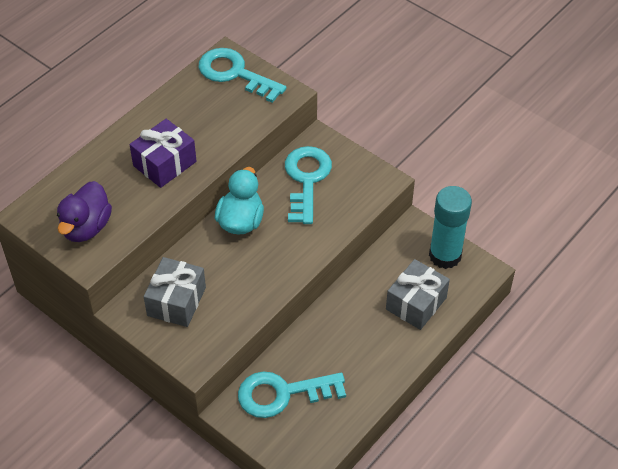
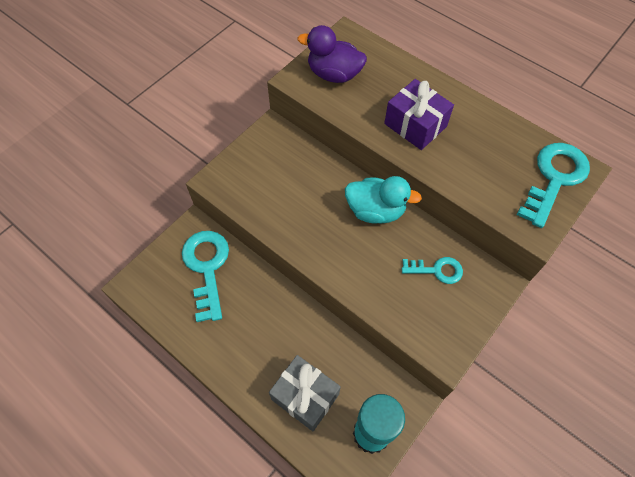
camera: 90 degrees right, 10 degrees up
grey gift [144,257,206,327] -> none
turquoise key [285,146,332,224] -> turquoise key [402,257,463,284], size x0.57

